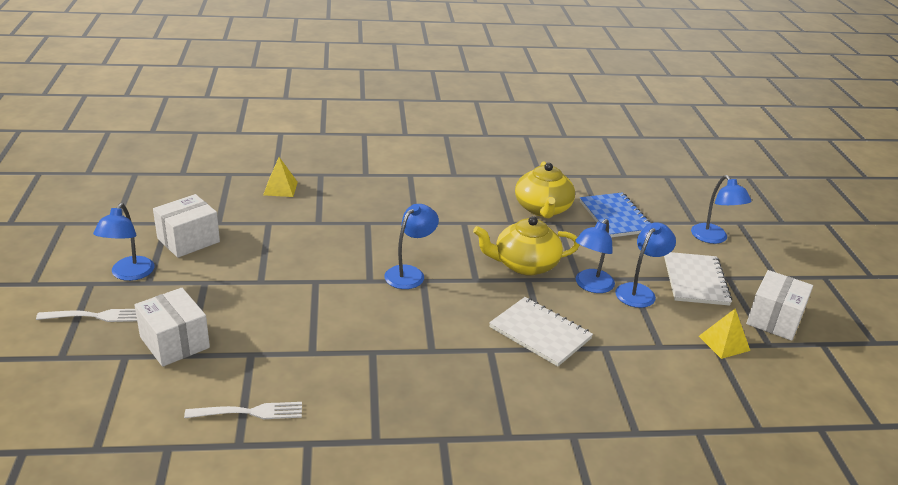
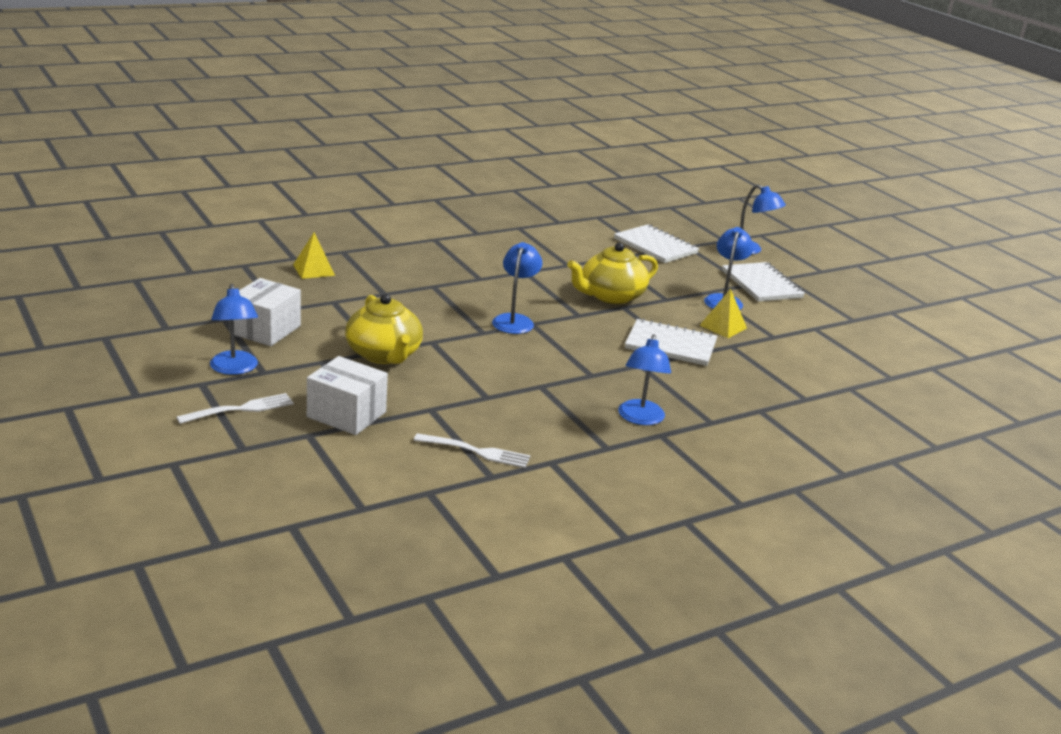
camera: 25 degrees left, 5 degrees down
white fork [184,402,302,419] -> white fork turned 45 degrees clockwise [414,433,530,468]
yellow teapot [515,161,575,218] -> yellow teapot moved to [345,294,423,364]
blue lamp [575,219,615,293] -> blue lamp moved to [618,334,671,425]
blue notebook [580,192,650,237] -> white notebook [614,224,699,263]
yellow pyramid [699,309,751,359] -> yellow pyramid moved to [699,289,747,338]
white box [746,270,813,341] -> none

